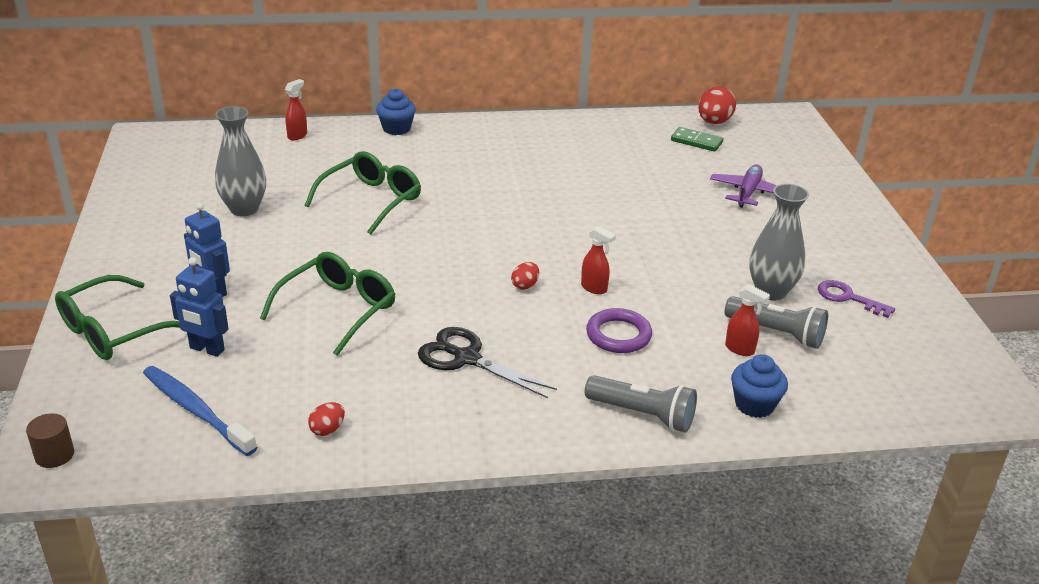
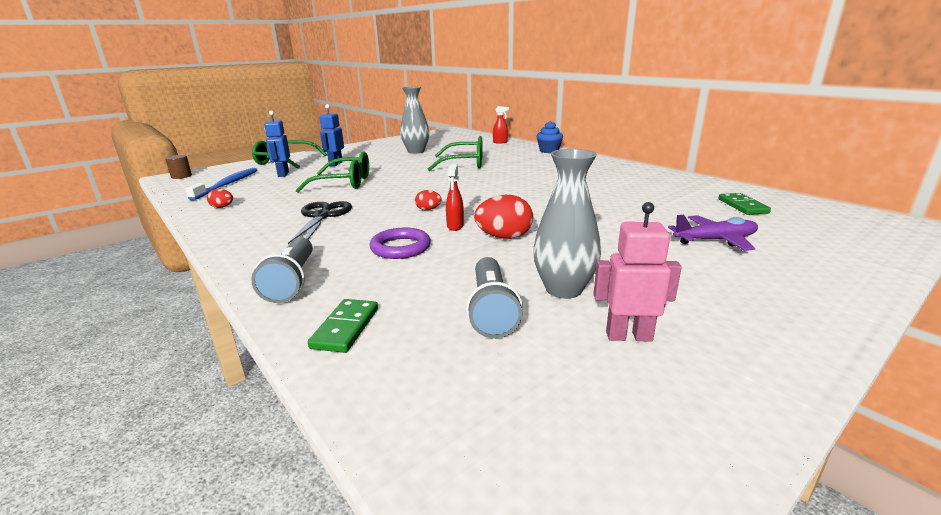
camera: 60 degrees right, 10 degrees down
red egg [698,86,736,124] -> red egg moved to [474,195,533,239]
red spray bottle [725,284,770,356] -> none
blue cupcake [731,354,788,418] -> green domino [308,299,378,353]
purple key [818,280,895,318] -> pink robot [594,202,682,342]

